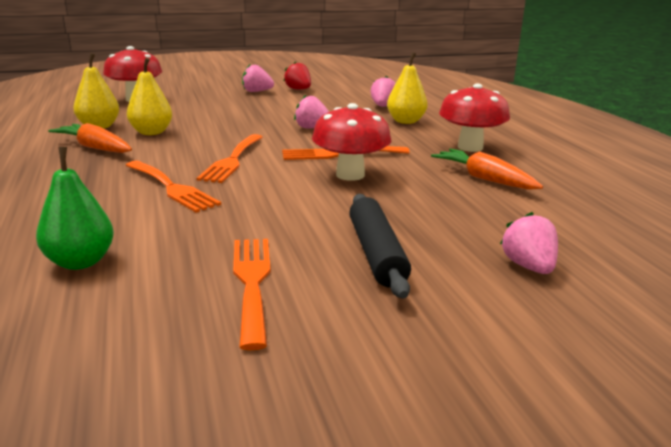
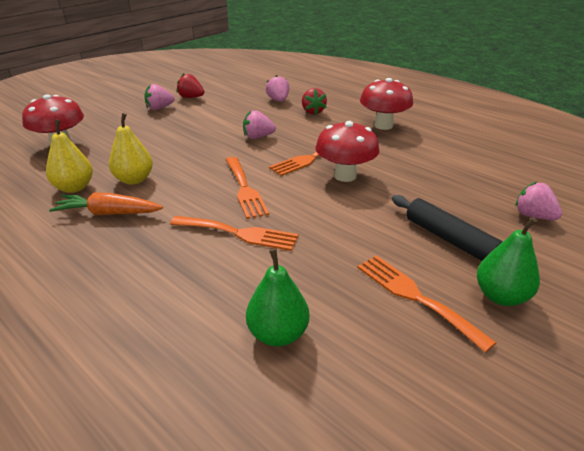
camera: 30 degrees left, 10 degrees up
yellow pear [387,52,428,124] -> red strawberry [302,88,327,114]
orange carrot [431,149,543,190] -> none
none -> green pear [477,217,540,306]

